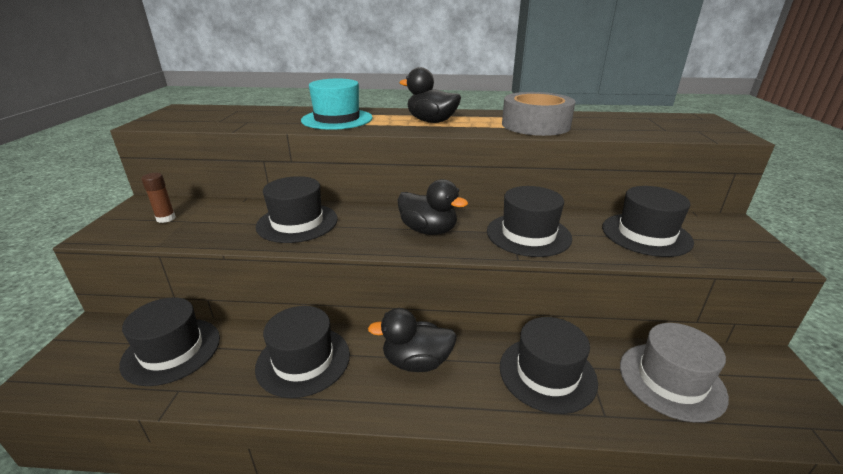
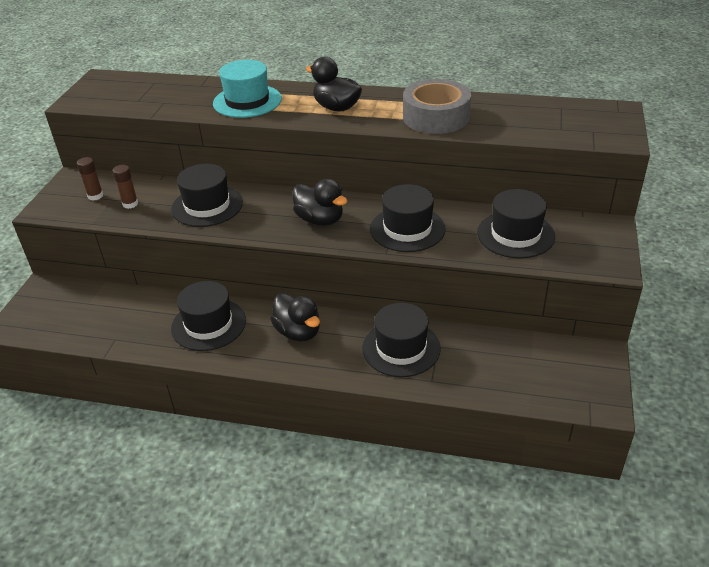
camera: 10 degrees right, 10 degrees up
black hat [119,297,220,386] -> none
black duck [368,308,457,372] -> black duck turned 135 degrees counterclockwise [270,293,320,342]
grey hat [620,323,729,422] -> none
none -> brown glue stick [112,165,138,209]

